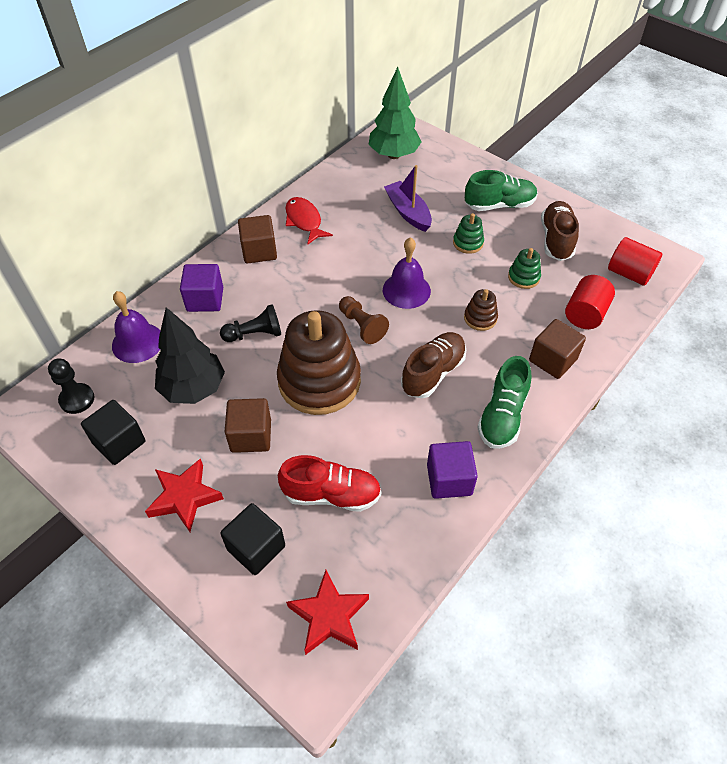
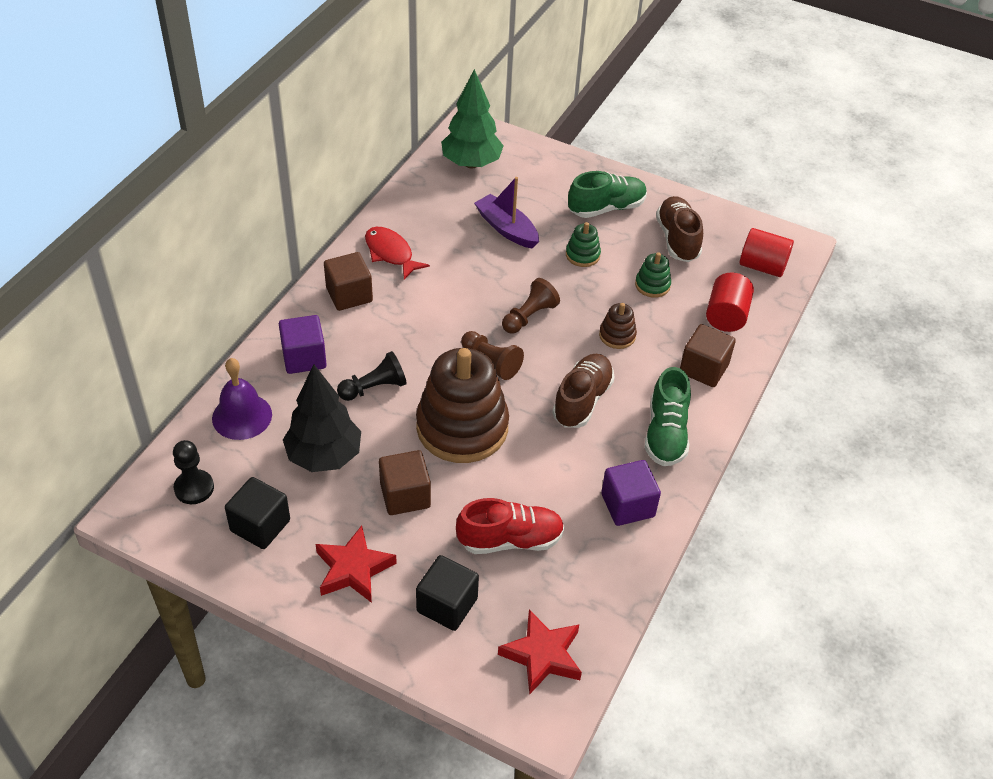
camera: 15 degrees left, 5 degrees down
purple bell [383,237,431,309] -> brown pawn [502,278,560,333]

